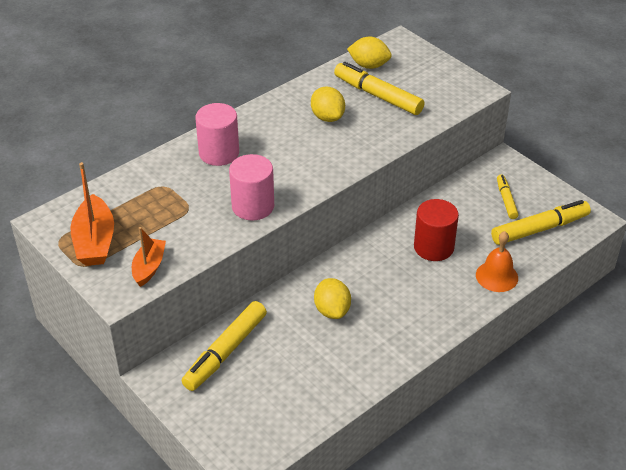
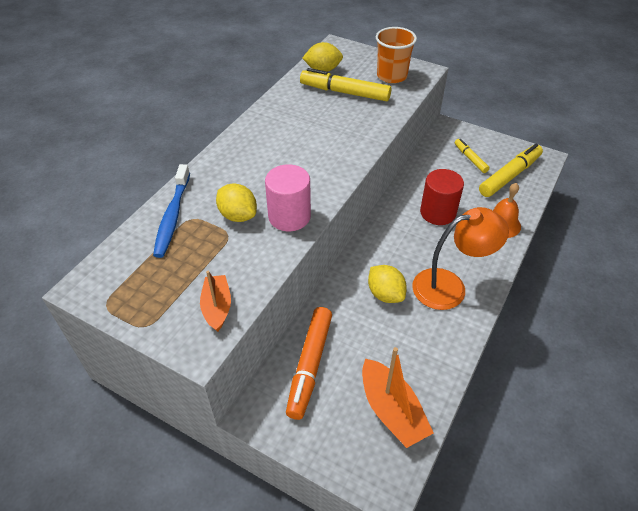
camera: 20 degrees left, 5 degrees up
orange boat [71,162,114,266] -> orange boat moved to [362,347,433,448]
yellow marker [182,301,267,391] -> orange marker [286,307,332,420]
pink cylinder [195,103,239,166] -> none
yellow lemon [311,86,345,122] -> yellow lemon moved to [216,183,257,222]
none -> blue toothbrush [153,164,190,258]
none -> orange cup [376,27,417,83]
none -> orange lamp [412,207,509,310]

